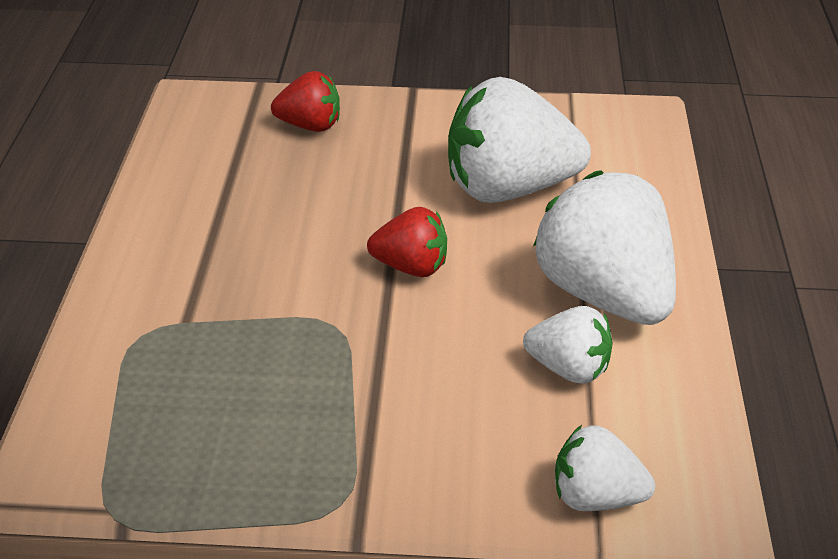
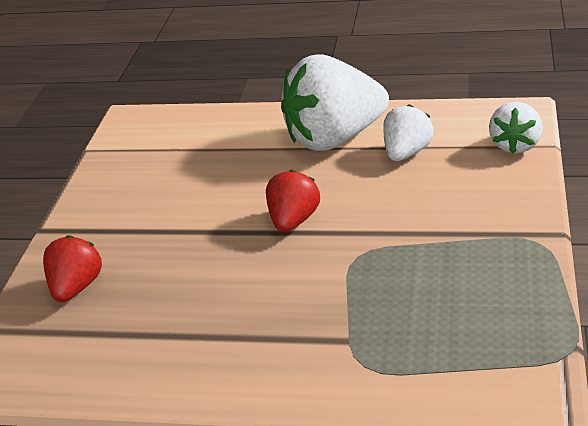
camera: 80 degrees left, 5 degrees down
white strawberry [448,77,591,203] -> none

